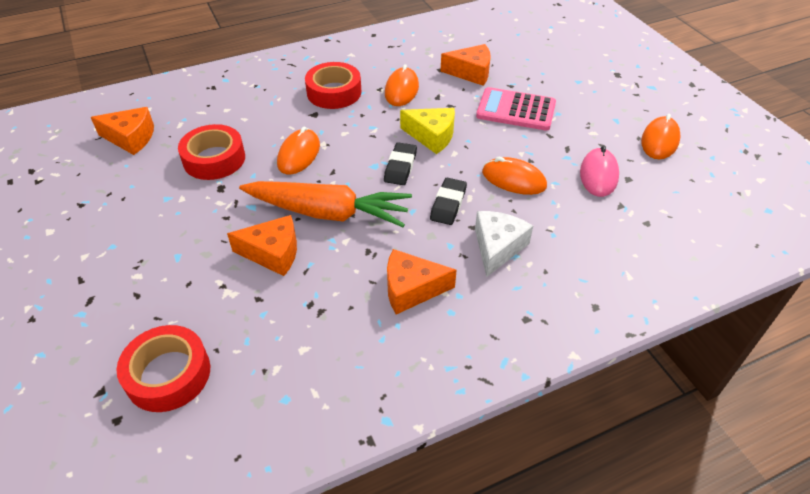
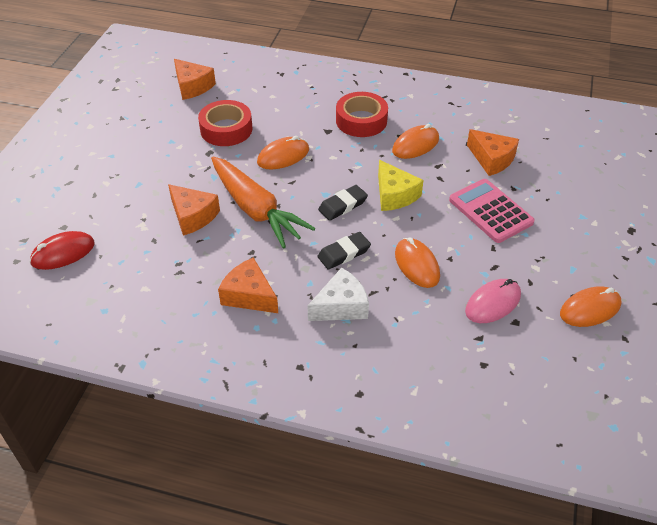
camera: 40 degrees right, 0 degrees up
red tape [117,325,210,412] -> red mouse [29,231,95,270]

